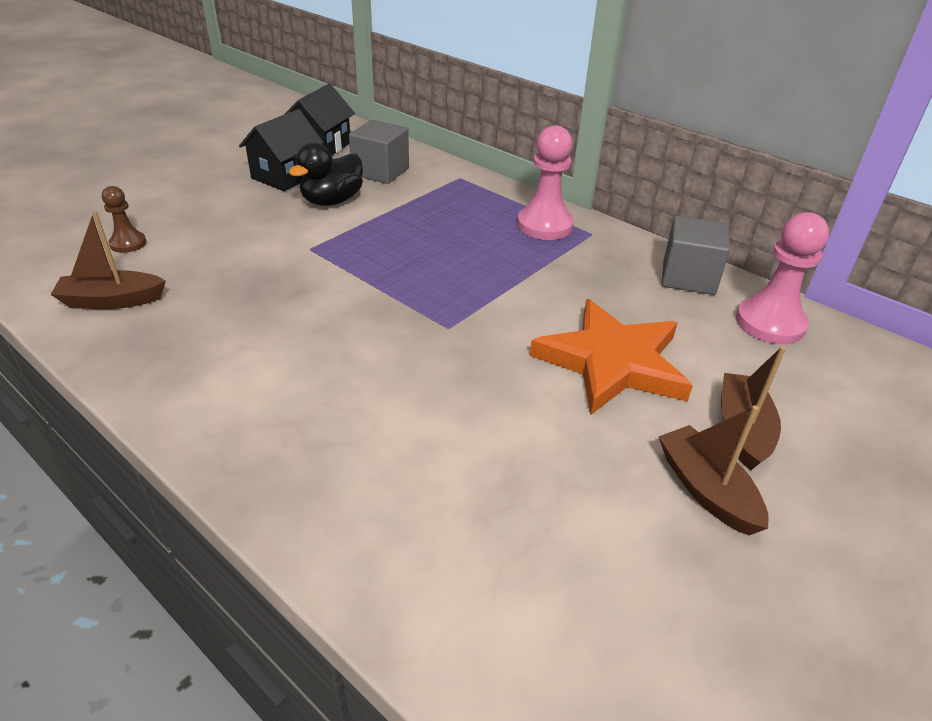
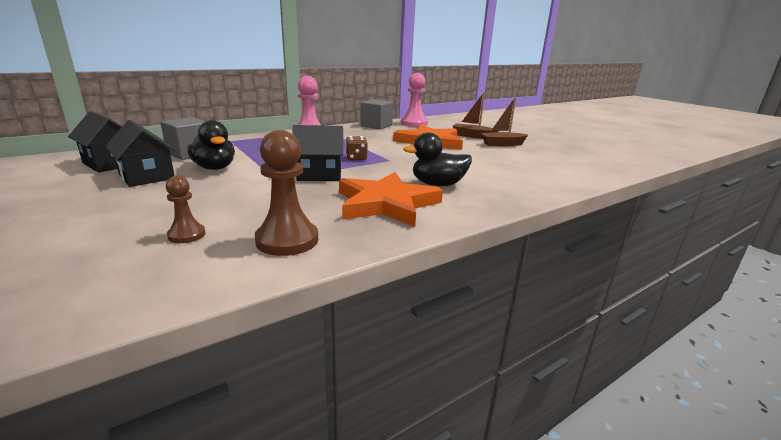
camera: 75 degrees left, 15 degrees down
brown boat [51,211,166,309] -> brown pawn [255,130,318,256]
none -> black house [292,125,343,181]
none -> orange star [339,172,443,227]
none -> brown dice [345,136,368,160]
none -> black duck [403,132,472,186]

